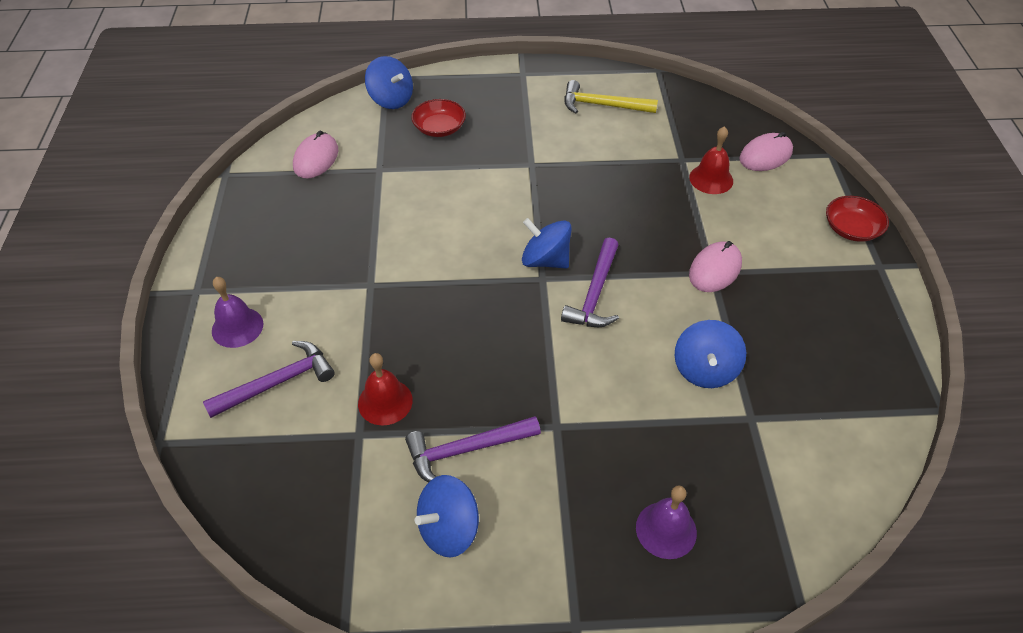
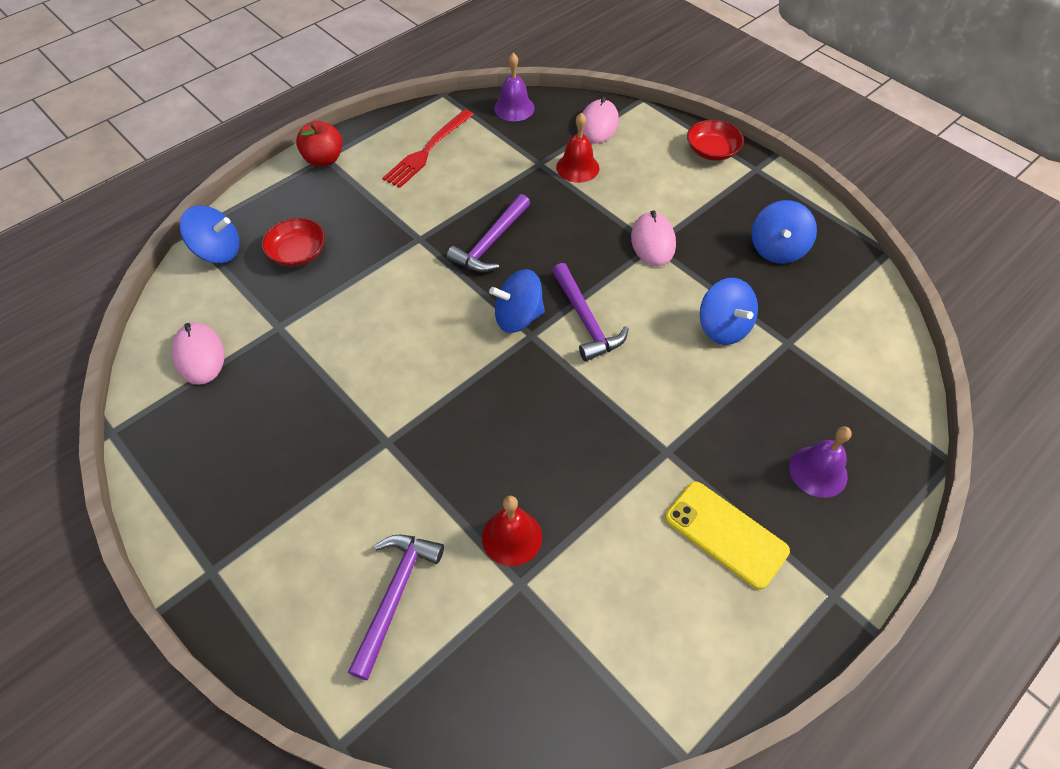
camera: 40 degrees left, 5 degrees up
purple bell [212,277,264,348] -> purple bell moved to [494,53,535,121]
purple hammer [405,416,541,482] -> purple hammer moved to [446,194,530,272]
blue spinning top [415,475,479,558] -> blue spinning top moved to [752,200,817,264]
yellow hammer [564,80,658,113] -> red fork [383,109,474,188]
none -> red apple [296,121,343,167]
none -> yellow phone [665,482,790,590]

